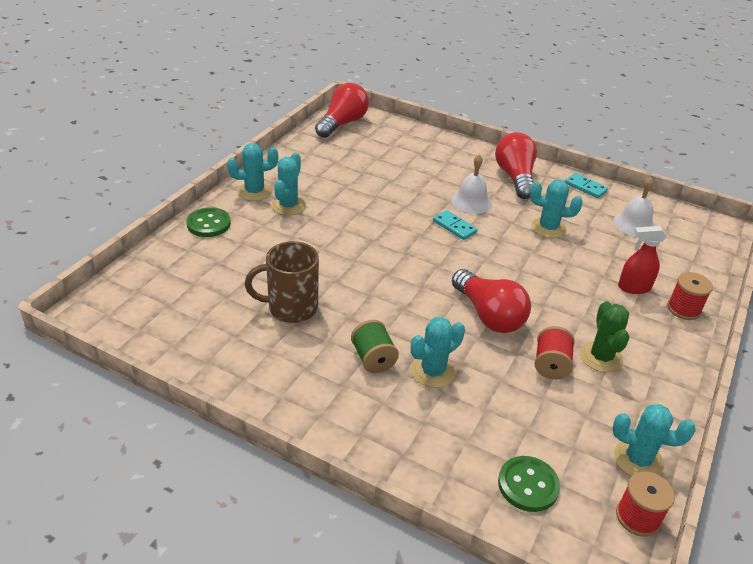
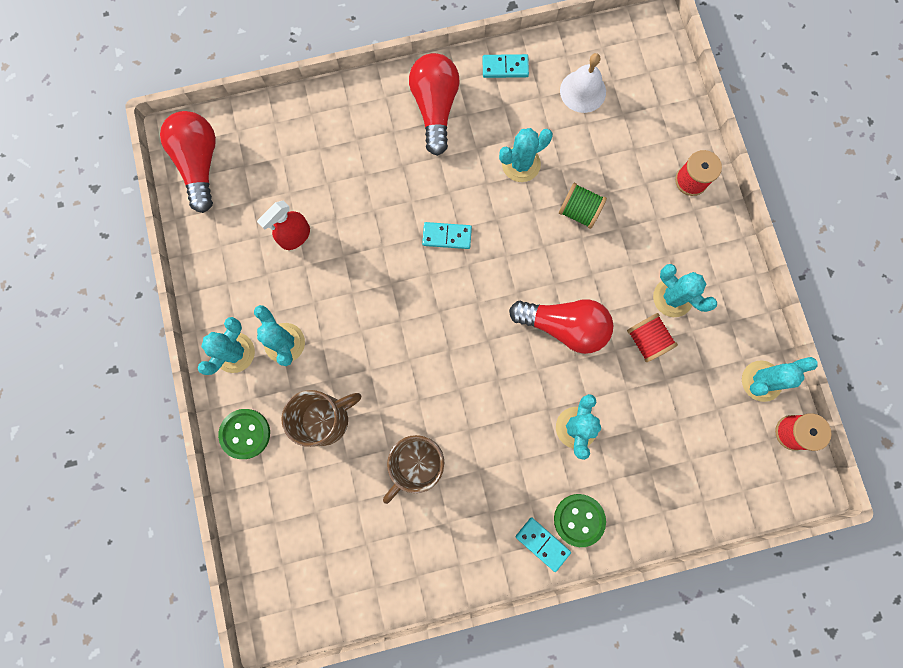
camera: 40 degrees left, 40 degrees up
green spool [351,320,399,373] -> green spool moved to [559,183,607,229]
white bell [451,154,492,214] -> none
red light bulb [495,132,537,199] -> red light bulb turned 45 degrees clockwise [409,53,460,156]
green button [498,456,560,512] -> green button moved to [554,494,606,547]
green cactus [580,301,629,373] -> turquoise cactus [653,264,717,317]
red spray bottle [618,226,667,294] -> red spray bottle moved to [257,200,310,250]
none -> brown mug [281,390,361,447]
none -> turquoise domino [516,517,571,572]

